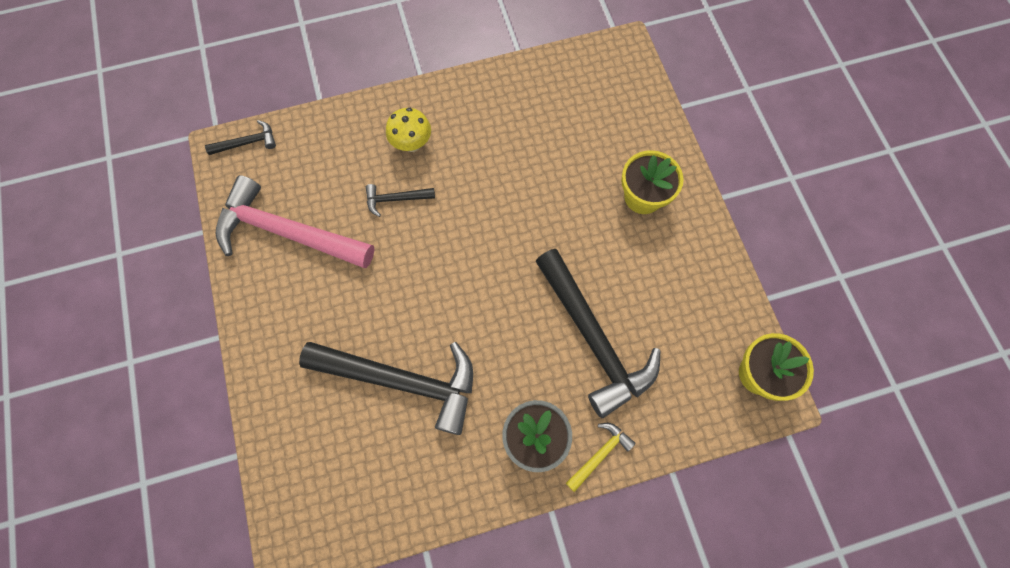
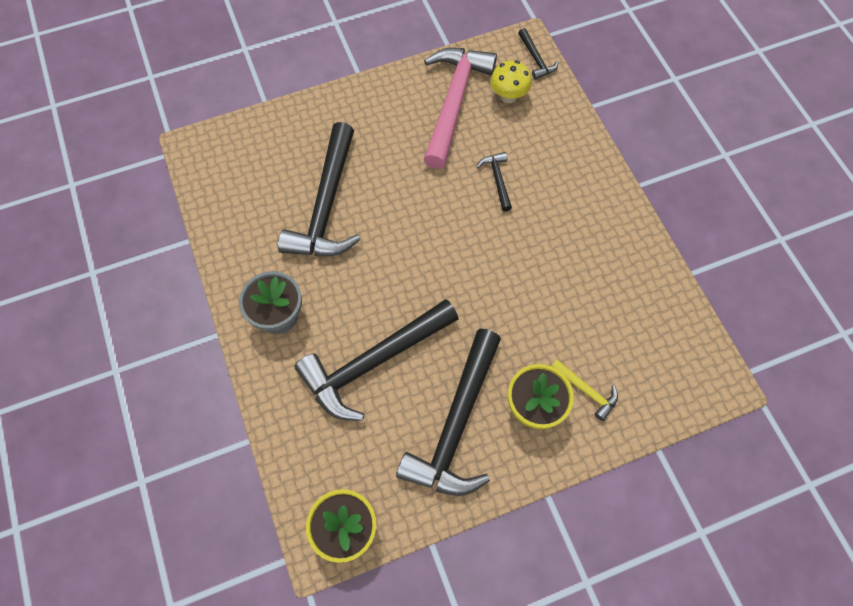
camera: 85 degrees right, 5 degrees down
yellow mushroom [386,108,431,152] -> yellow mushroom moved to [490,61,532,103]
yellow hammer [566,423,636,492] -> yellow hammer moved to [552,360,618,421]
none -> black hammer [396,329,501,496]

